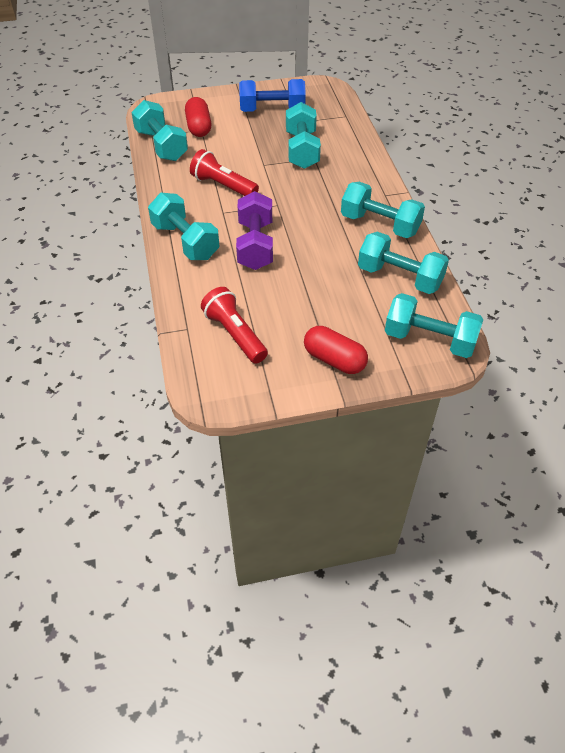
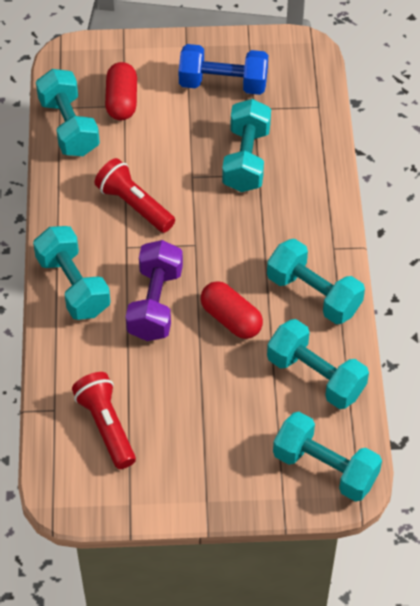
camera: 10 degrees right, 5 degrees up
red capsule [304,326,368,374] -> red capsule moved to [201,281,263,339]

